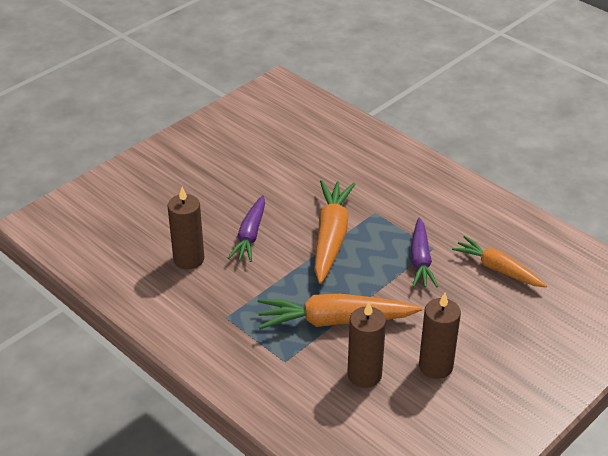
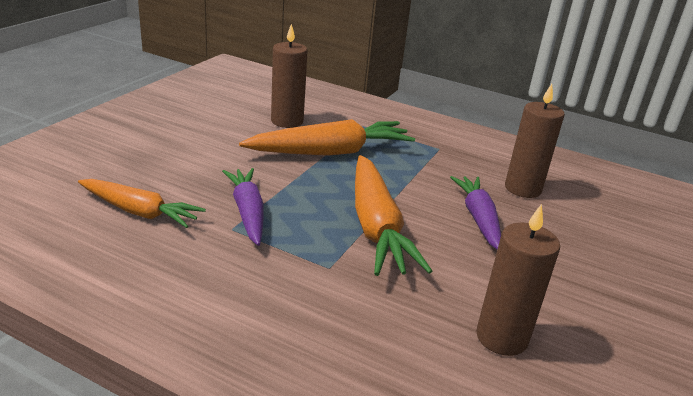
camera: 160 degrees right, 10 degrees down
brown candle [419,293,461,379] -> brown candle moved to [476,204,560,356]

